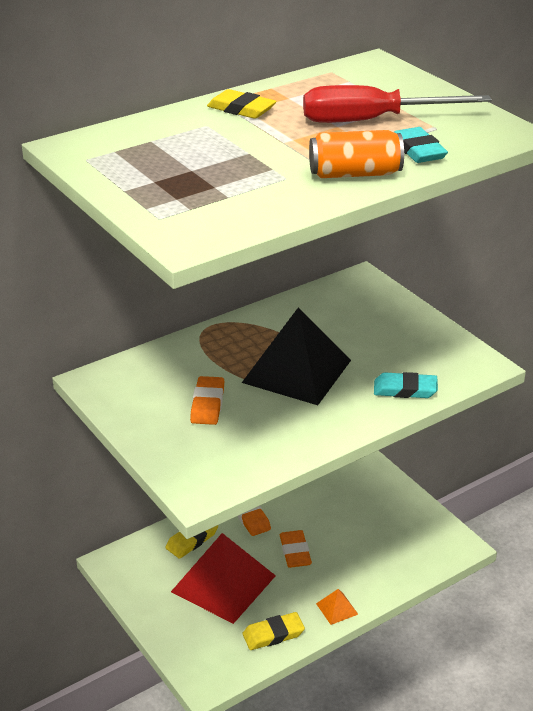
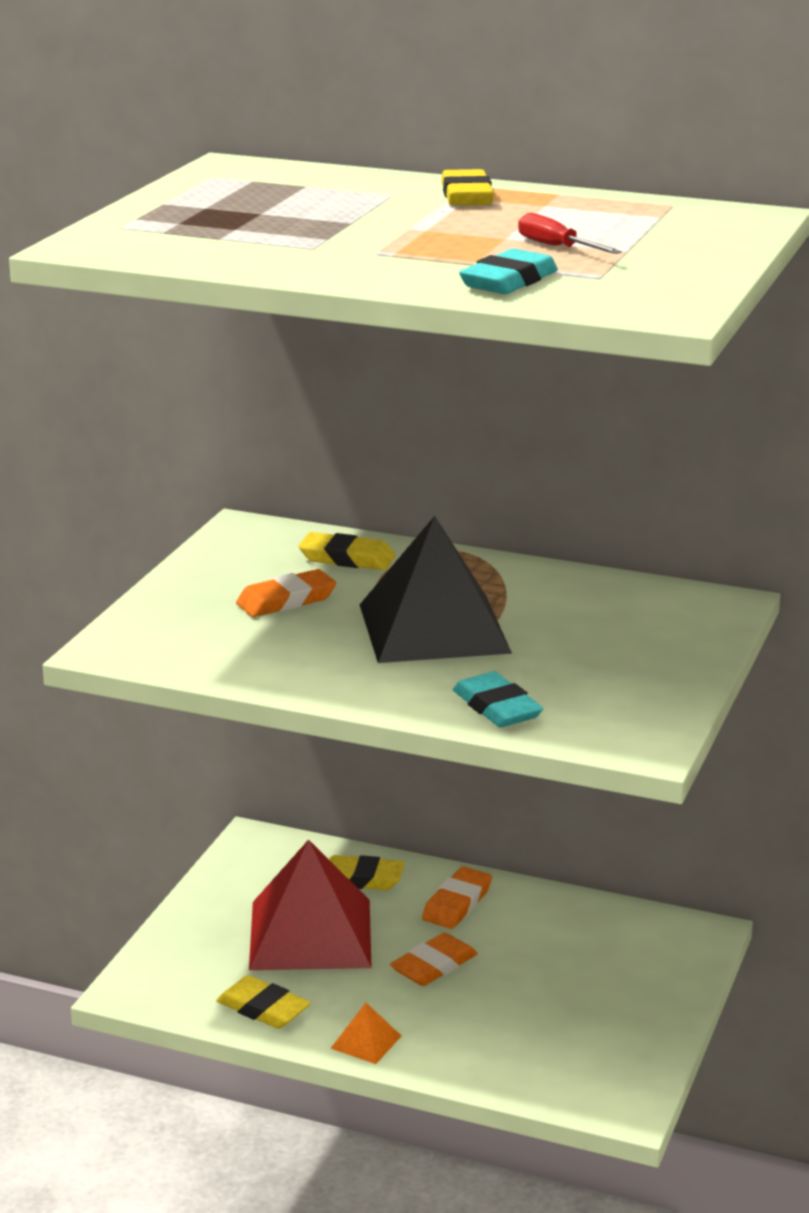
camera: 55 degrees right, 10 degrees down
red screwdriver [303,85,492,123] -> red screwdriver [518,213,622,254], size x0.45
orange can [309,130,404,178] -> none
none -> yellow eraser [299,532,396,570]

